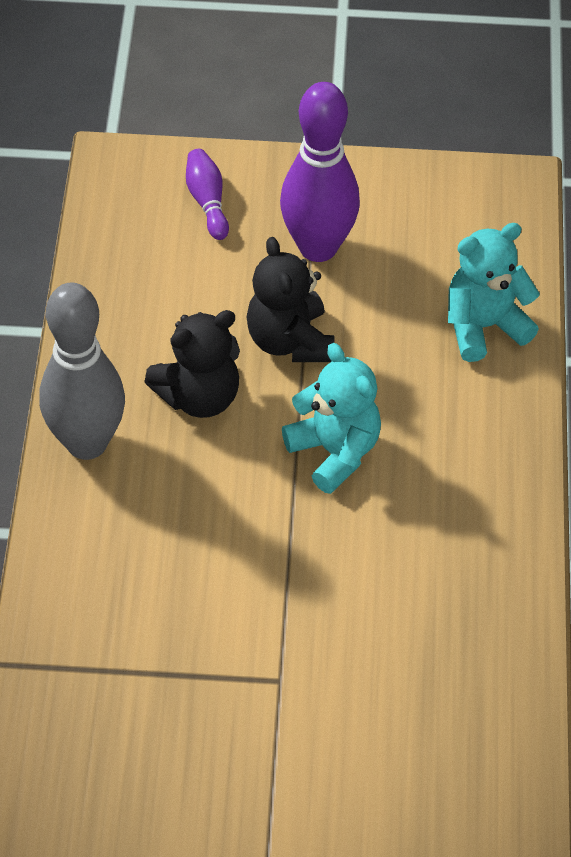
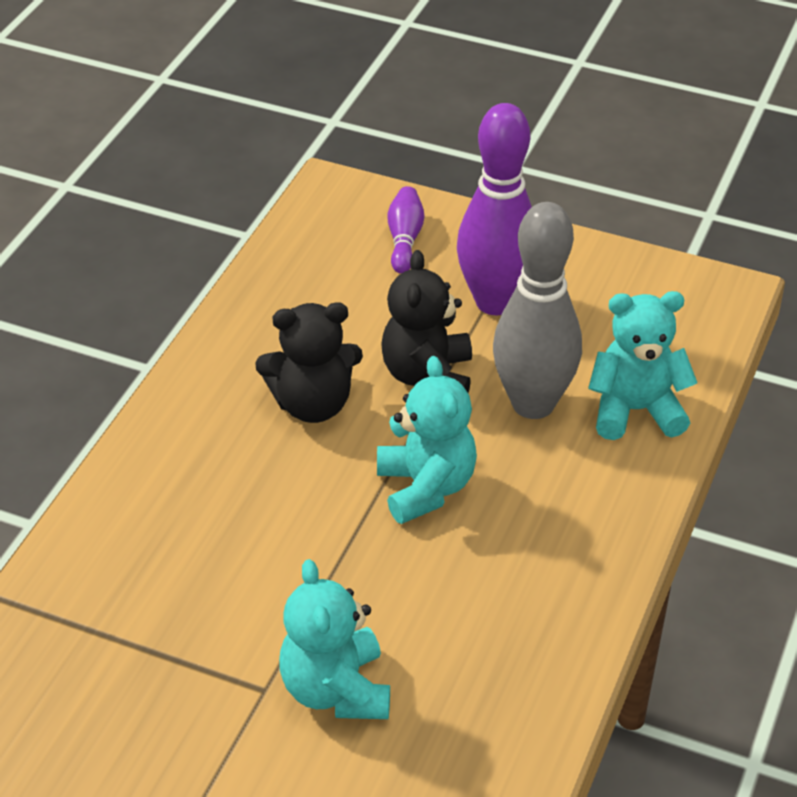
camera: 20 degrees right, 10 degrees down
grey bowling pin [40,283,125,460] -> grey bowling pin moved to [493,202,582,419]
none -> turquoise teddy bear [279,559,390,719]

